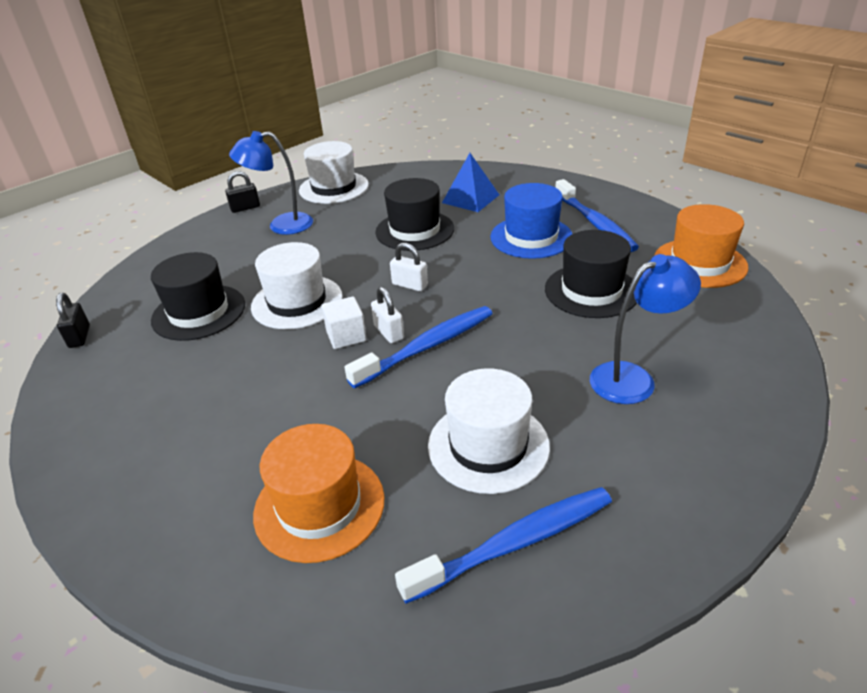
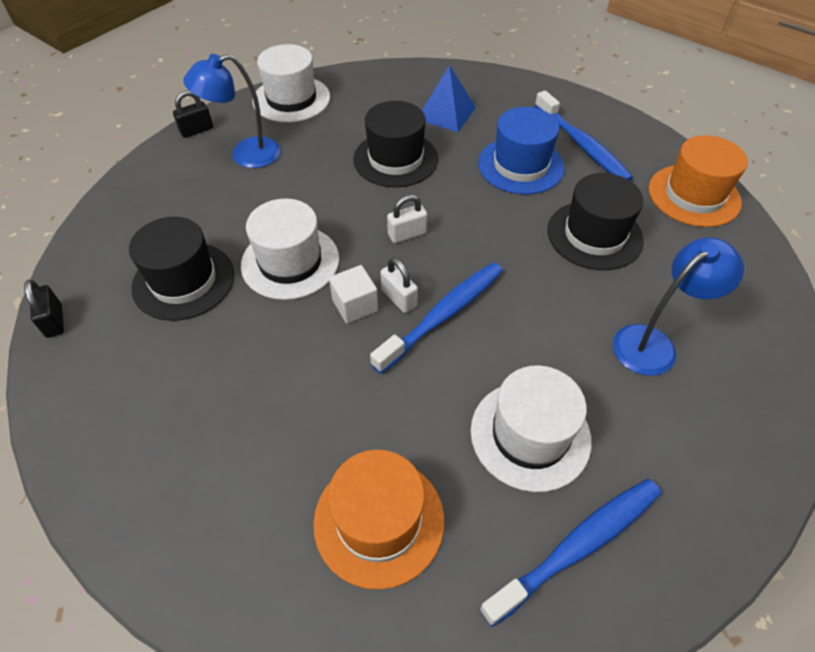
camera: 10 degrees left, 15 degrees up
white padlock [390,243,428,291] -> white padlock turned 45 degrees counterclockwise [387,195,427,243]

